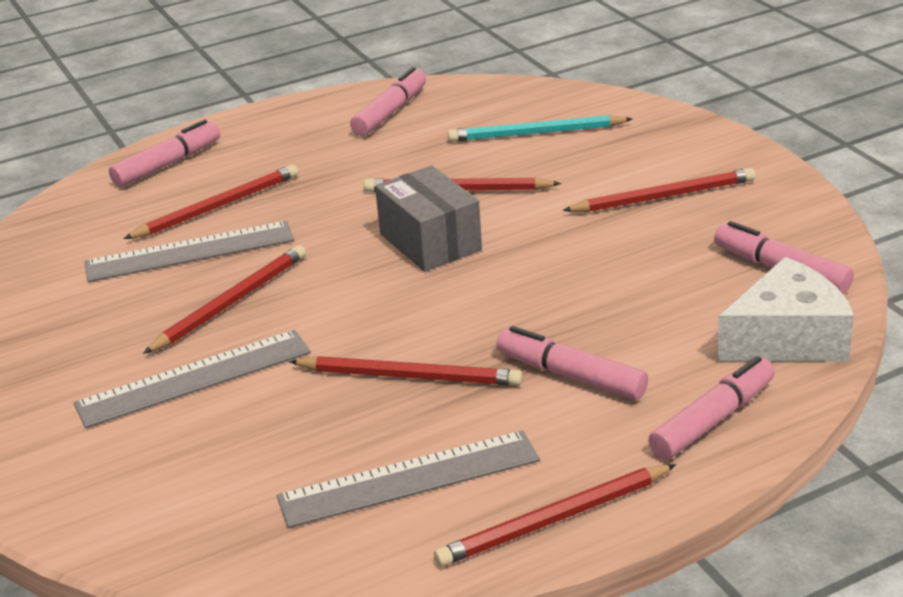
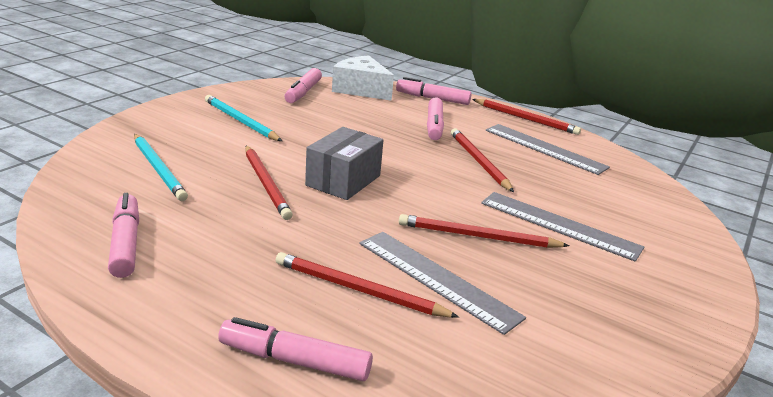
camera: 125 degrees left, 5 degrees down
pink marker [350,67,426,136] -> pink marker turned 75 degrees clockwise [108,193,139,278]
red pencil [562,168,755,212] -> turquoise pencil [205,95,282,141]

